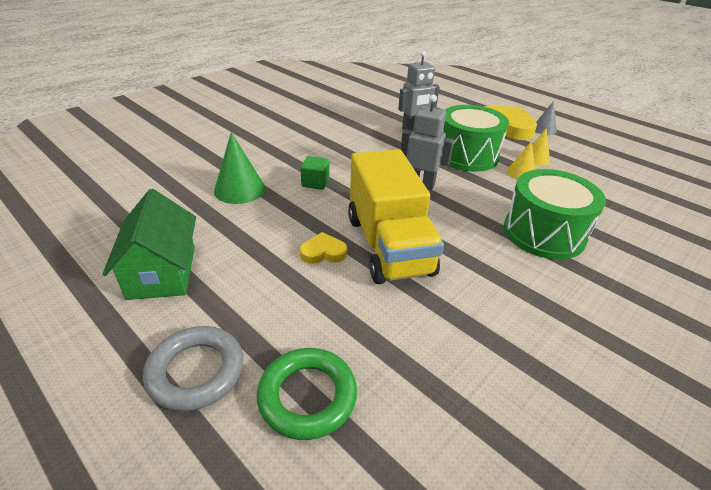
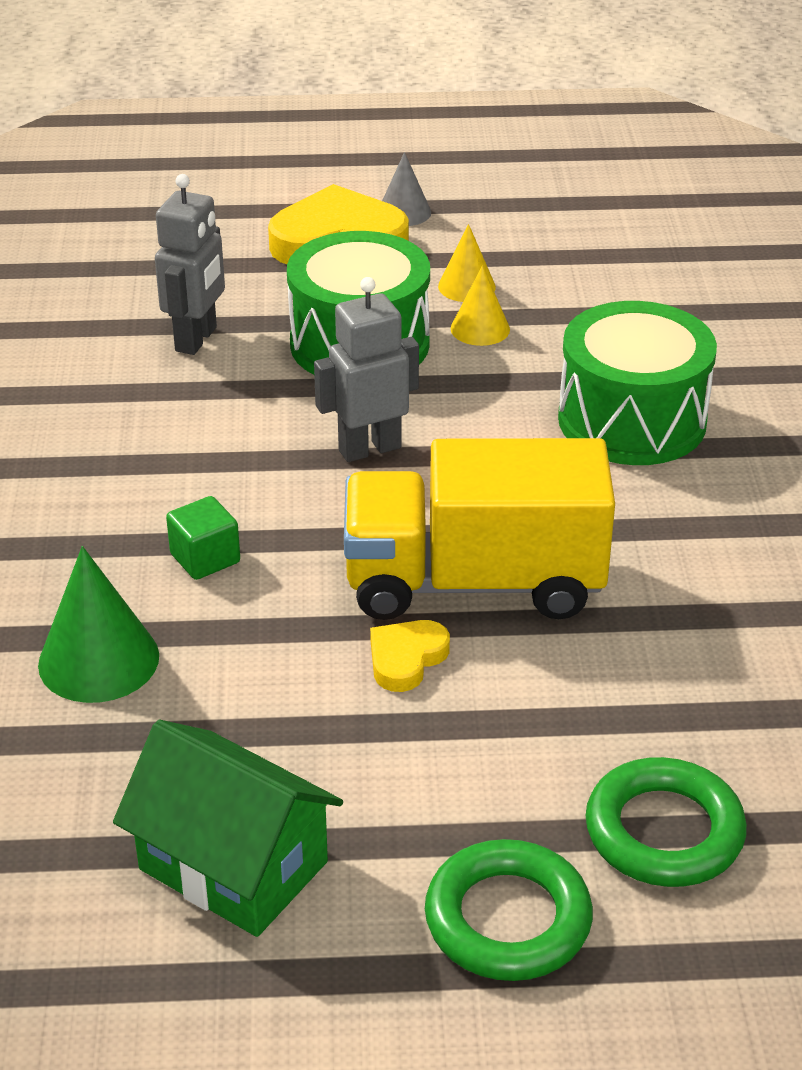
camera: 45 degrees left, 0 degrees up
grey ring [143,326,244,411] -> green ring [425,839,593,981]
yellow truck [348,149,444,284] -> yellow truck turned 150 degrees clockwise [344,438,615,620]

